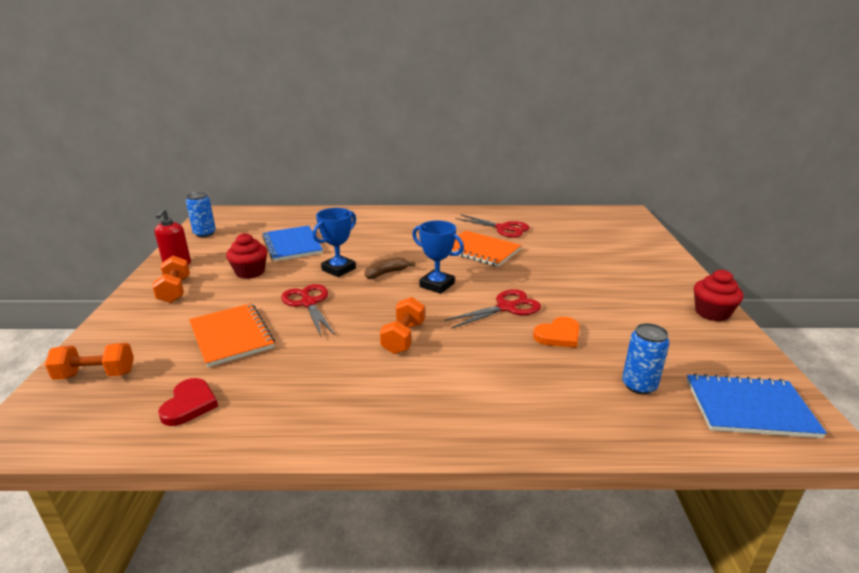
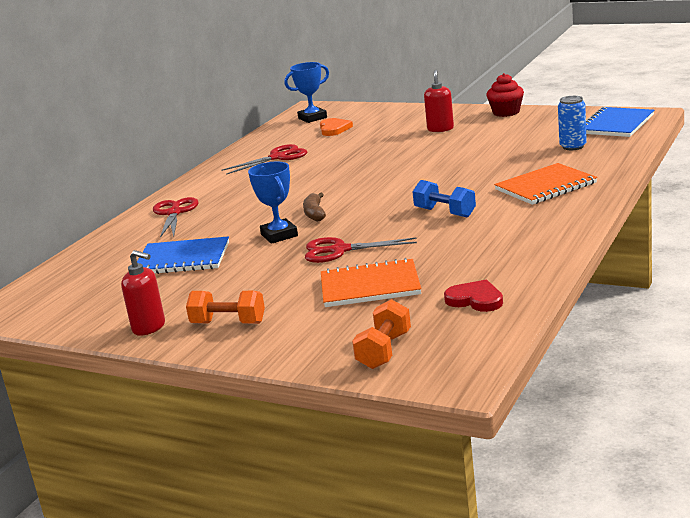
camera: 60 degrees left, 5 degrees down
blue can [186,192,216,237] -> none
red cupcake [226,233,267,279] -> none
orange dumbbell [380,297,425,354] -> blue dumbbell [412,180,476,218]
blue trophy [412,220,464,294] -> blue trophy moved to [284,62,329,123]
red scissors [444,289,541,329] -> red scissors moved to [153,197,198,238]
orange notebook [451,231,522,267] -> orange notebook moved to [494,163,597,205]
orange heart [533,317,580,348] -> orange heart moved to [320,118,353,136]
none -> red soap dispenser [424,70,454,132]

